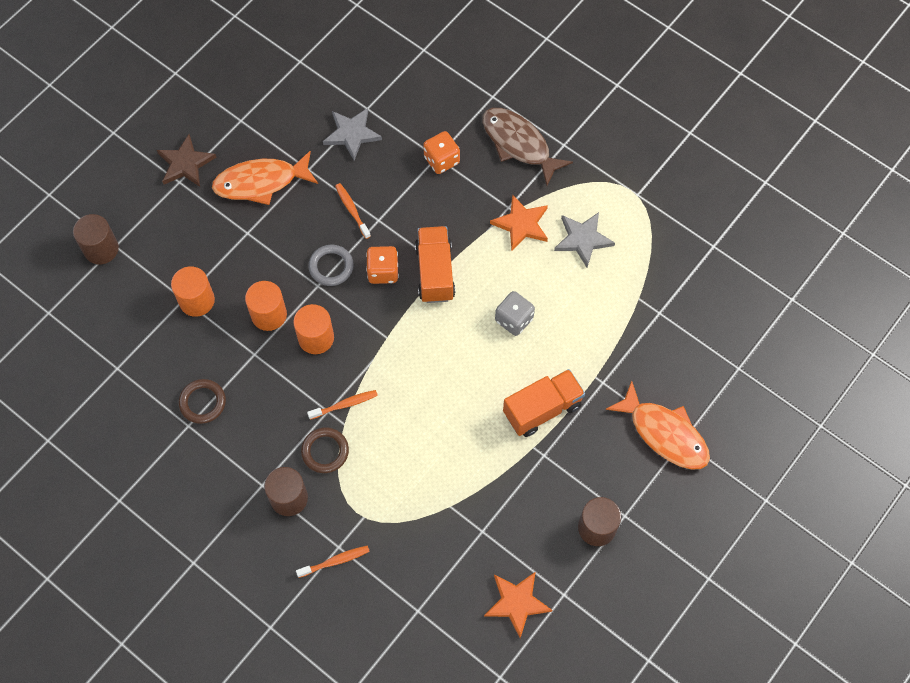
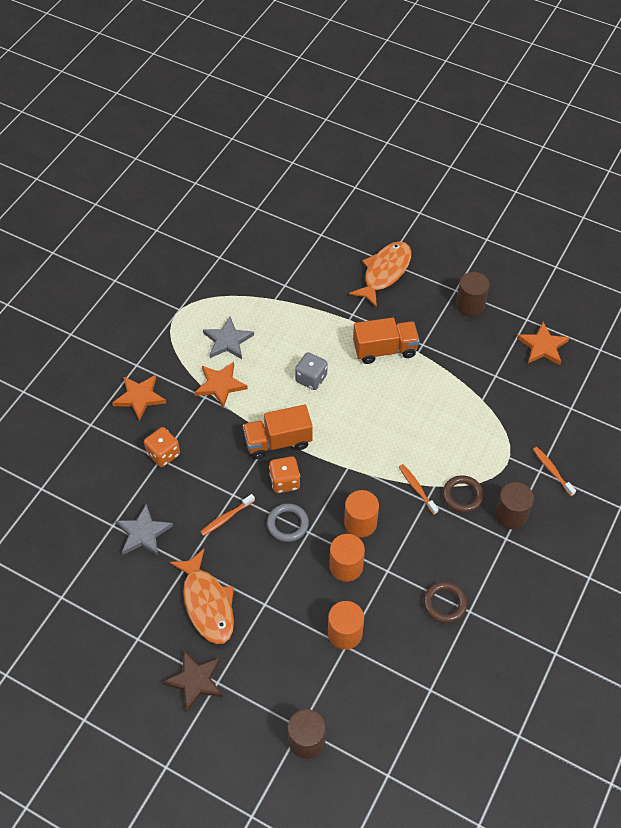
camera: 100 degrees left, 10 degrees down
brown fish [482,108,573,186] -> orange star [112,375,166,421]
orange truck [503,369,585,437] -> orange truck turned 120 degrees clockwise [353,318,420,364]

